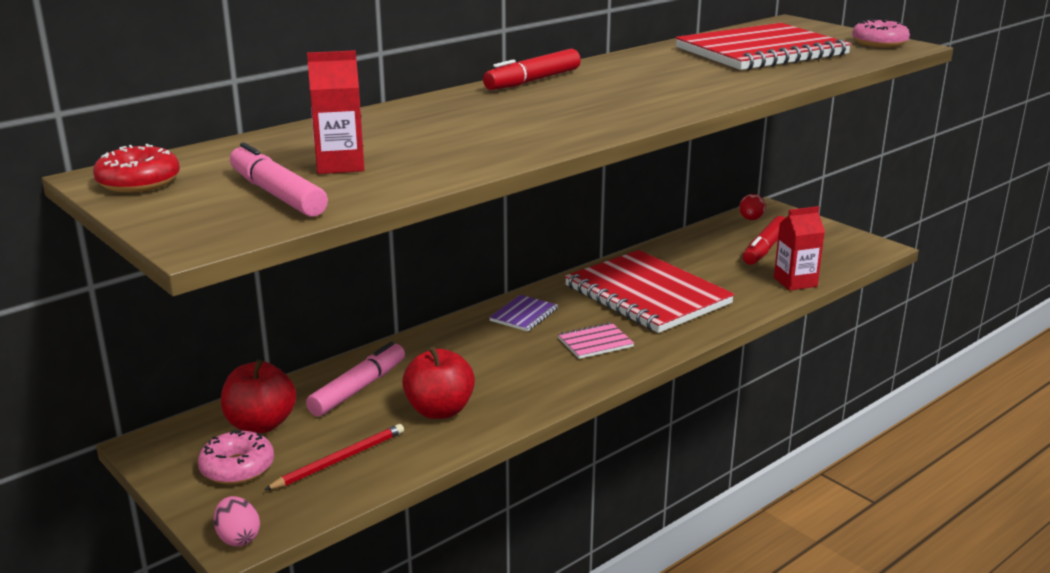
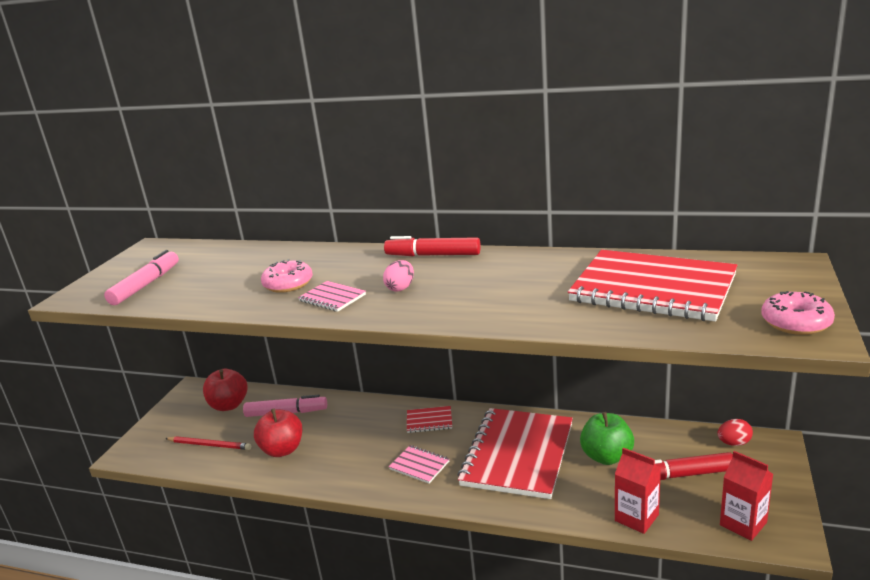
camera: 60 degrees right, 0 degrees up
red donut [93,144,180,193] -> none
pink donut [198,430,274,484] -> pink donut moved to [261,259,313,293]
pink egg [213,496,260,547] -> pink egg moved to [383,260,414,291]
red carton [307,50,365,174] -> red carton moved to [720,451,773,541]
purple notebook [489,295,558,332] -> red notebook [407,406,452,433]
none -> pink notebook [298,281,366,312]
none -> green apple [580,412,634,465]

